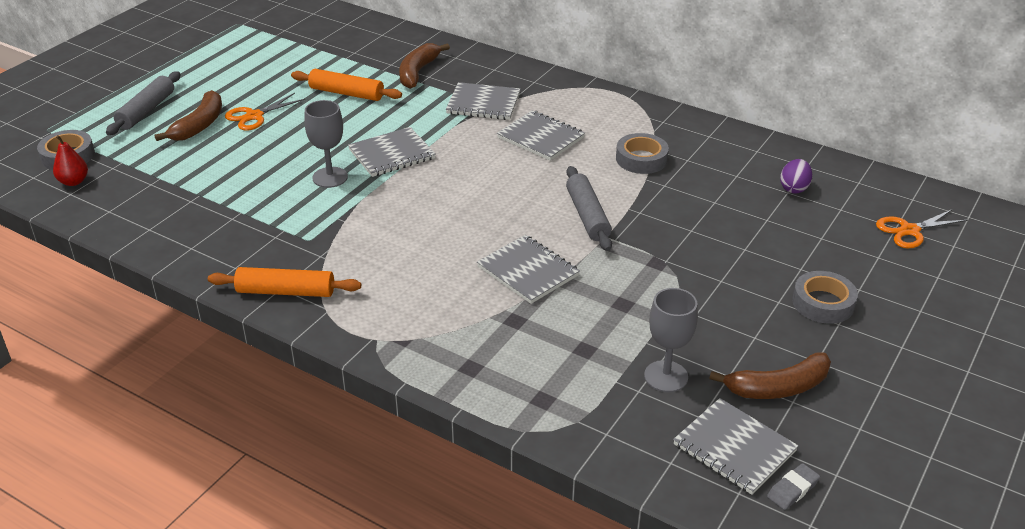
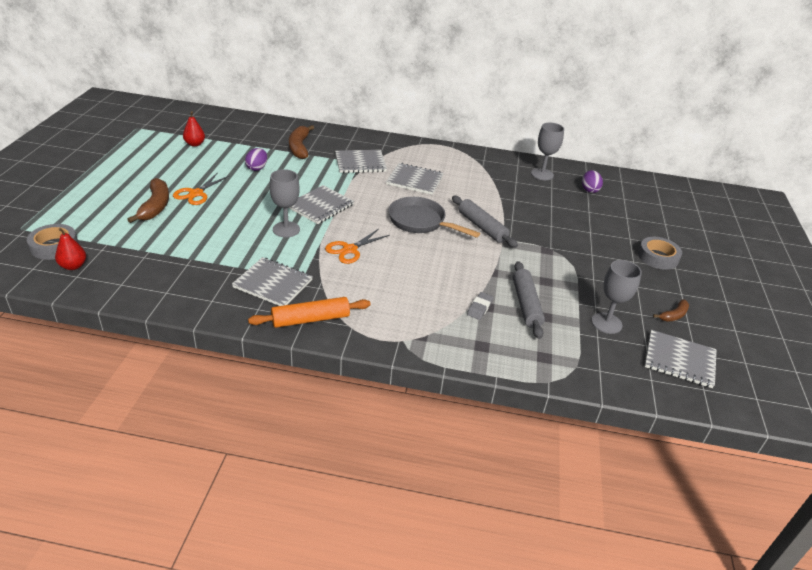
camera: 25 degrees left, 0 degrees up
grey rolling pin [106,71,181,135] -> grey rolling pin moved to [513,261,545,339]
orange rolling pin [291,69,402,101] -> purple egg [245,148,267,171]
grey notebook [477,235,580,304] -> grey notebook moved to [232,257,313,306]
grey tape [616,133,669,174] -> none
brown banana [709,352,831,399] -> brown banana [653,299,689,322], size x0.57
grey eraser [767,463,820,510] -> grey eraser moved to [467,292,493,320]
orange scissors [876,209,968,248] -> orange scissors moved to [325,229,390,264]
none -> red pear [183,111,205,147]
none -> grey pan [388,197,480,238]
none -> grey goblet [531,123,564,180]

